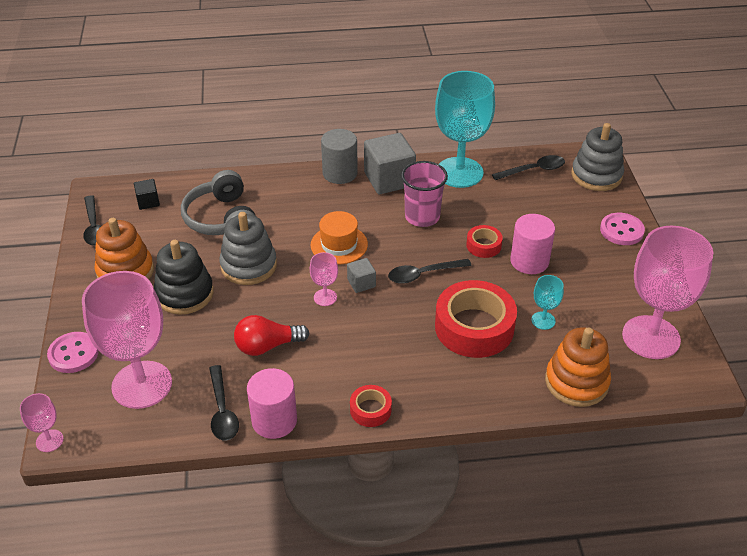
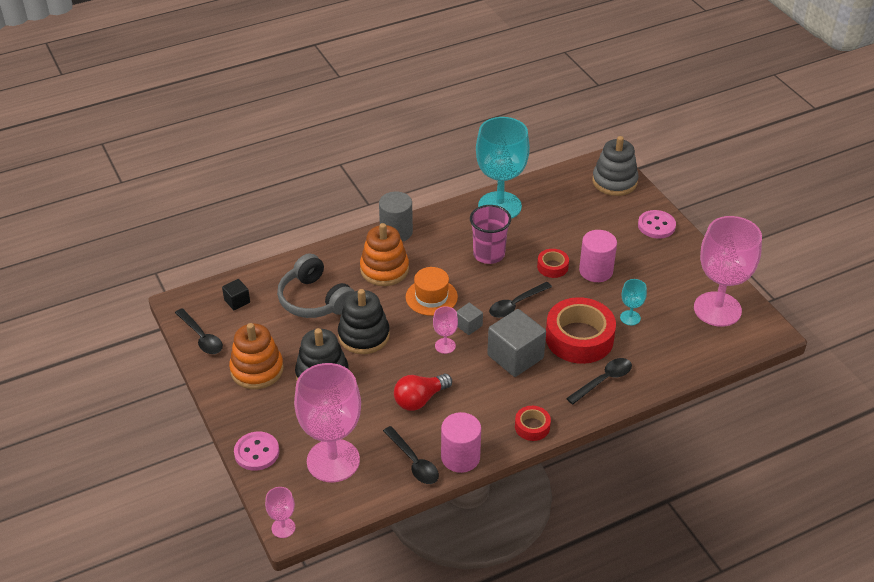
camera: 20 degrees left, 0 degrees up
grey stacking toy [219,212,277,285] -> black stacking toy [338,289,390,354]
grey cube [364,133,416,194] -> grey cube moved to [487,309,546,377]
black spoon [492,155,565,180] -> black spoon moved to [566,358,632,405]
orange stacking toy [545,327,611,407] -> orange stacking toy moved to [360,223,409,286]

